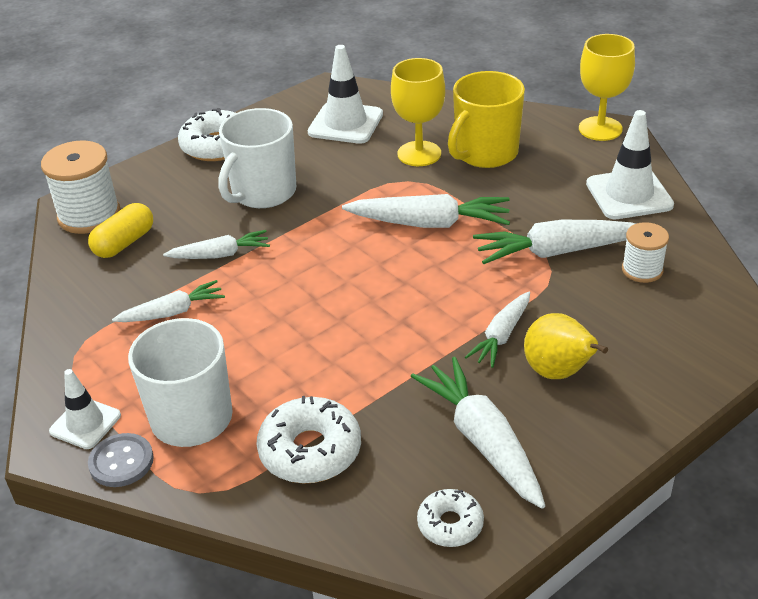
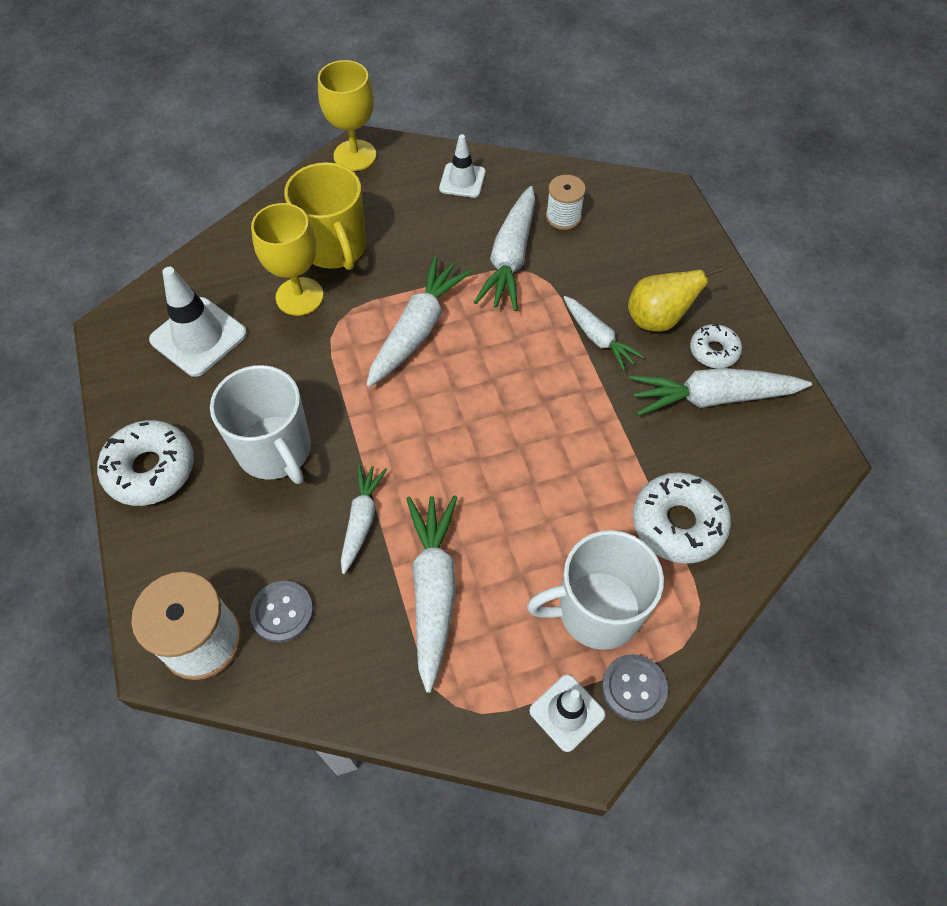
camera: 70 degrees left, 20 degrees up
yellow capsule [88,203,153,258] -> grey button [250,581,314,643]
white carrot [112,280,225,322] -> white carrot [406,495,457,693], size x1.63
white donut [417,489,484,547] -> white donut moved to [690,324,742,368]
white traffic cone [586,110,674,219] -> white traffic cone [439,134,485,198], size x0.62

